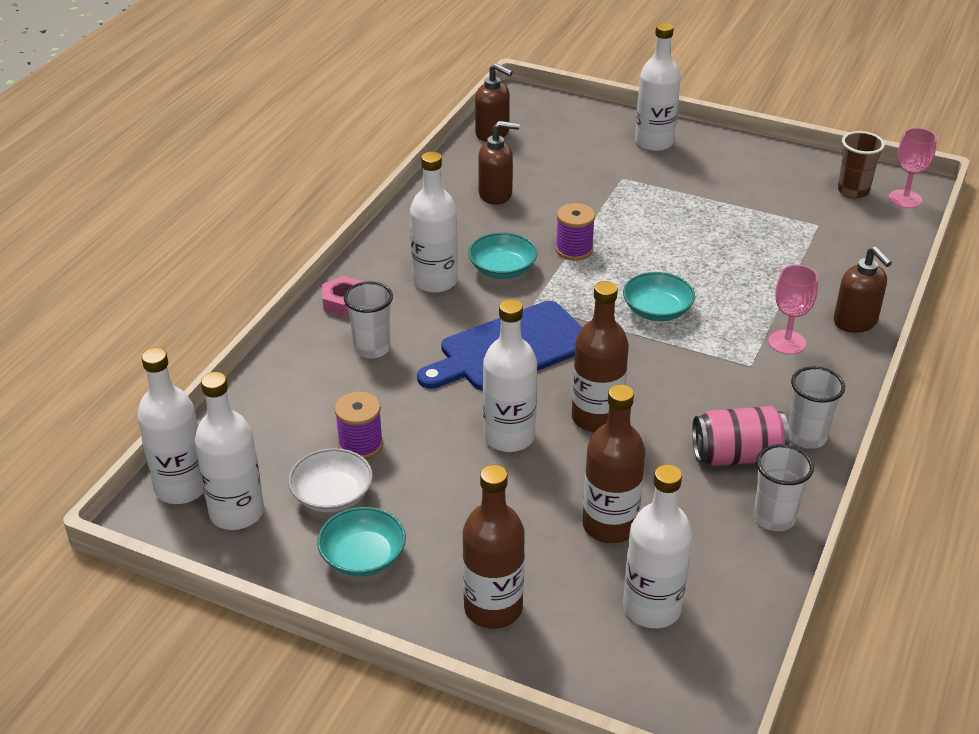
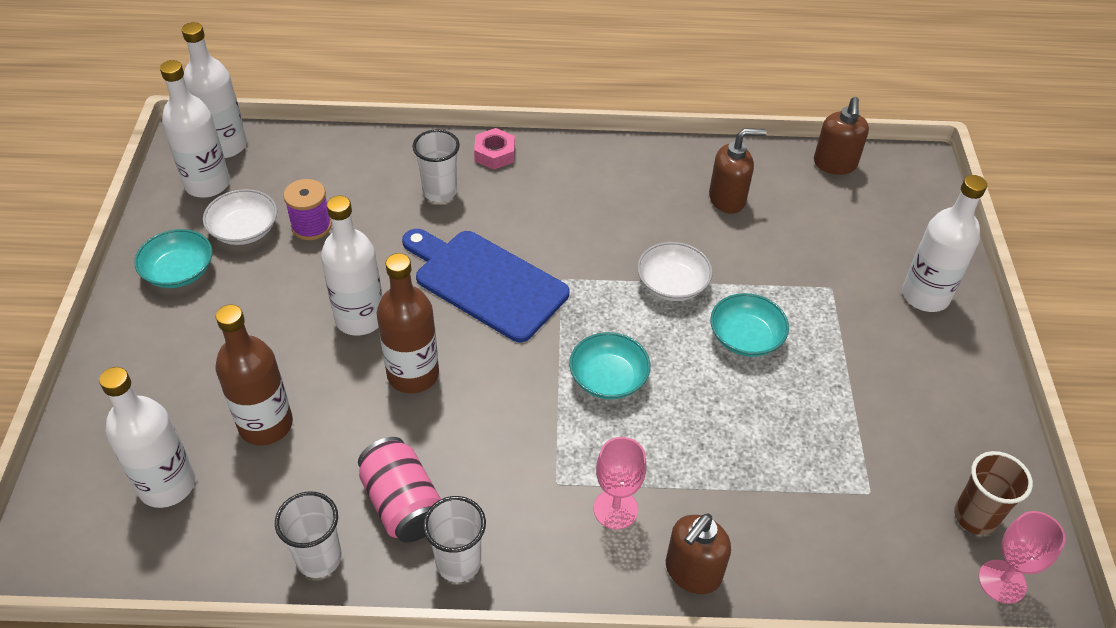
camera: 65 degrees right, 10 degrees up
white bottle [410,152,458,293] -> none
brown bottle [463,465,525,629] -> none
turquoise bowl [468,232,537,279] -> turquoise bowl moved to [710,293,789,357]
brown soap dispenser [478,121,520,205] -> brown soap dispenser turned 75 degrees counterclockwise [709,128,767,214]
purple spool [555,203,595,261] -> white bowl [637,242,713,301]

